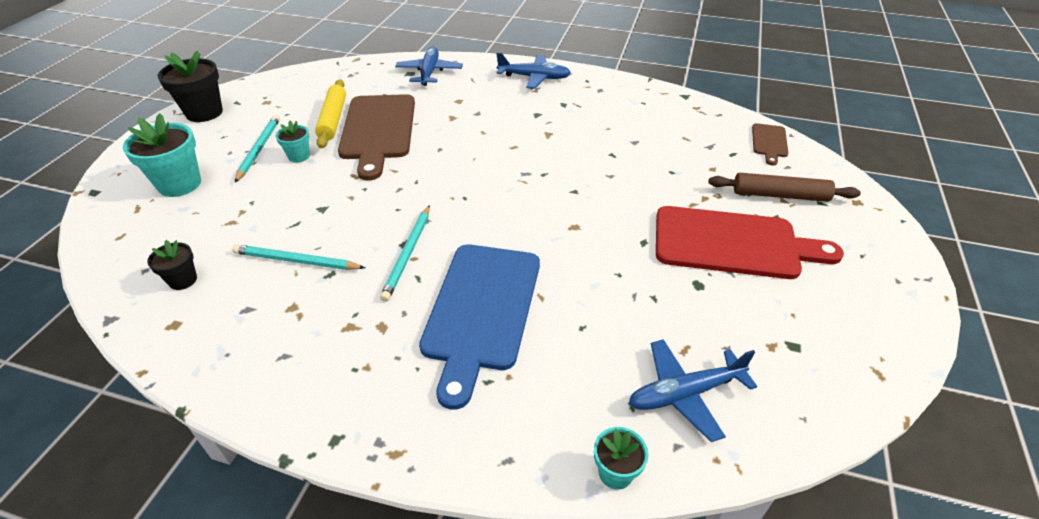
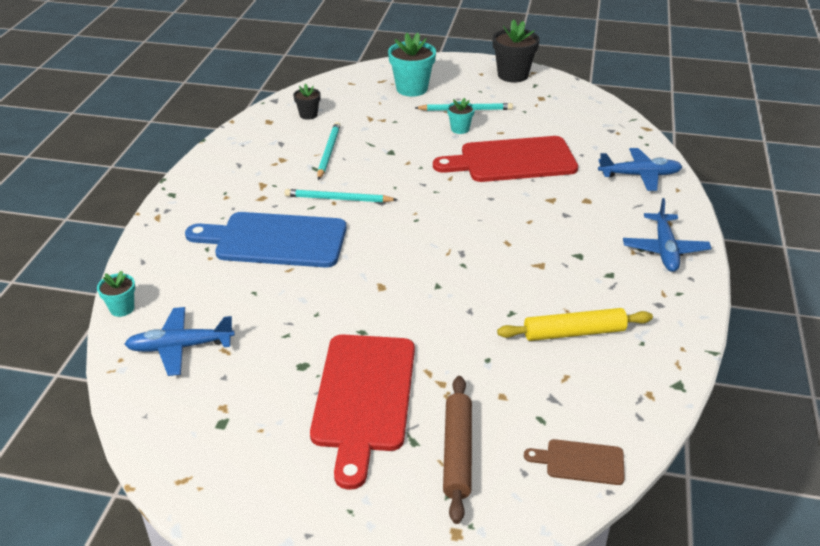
camera: 85 degrees right, 5 degrees down
yellow rolling pin [315,79,346,148] -> yellow rolling pin moved to [497,308,653,341]
brown cutting board [338,94,415,181] -> red cutting board [433,136,578,182]
blue plane [629,339,757,442] -> blue plane turned 75 degrees counterclockwise [125,307,235,376]

